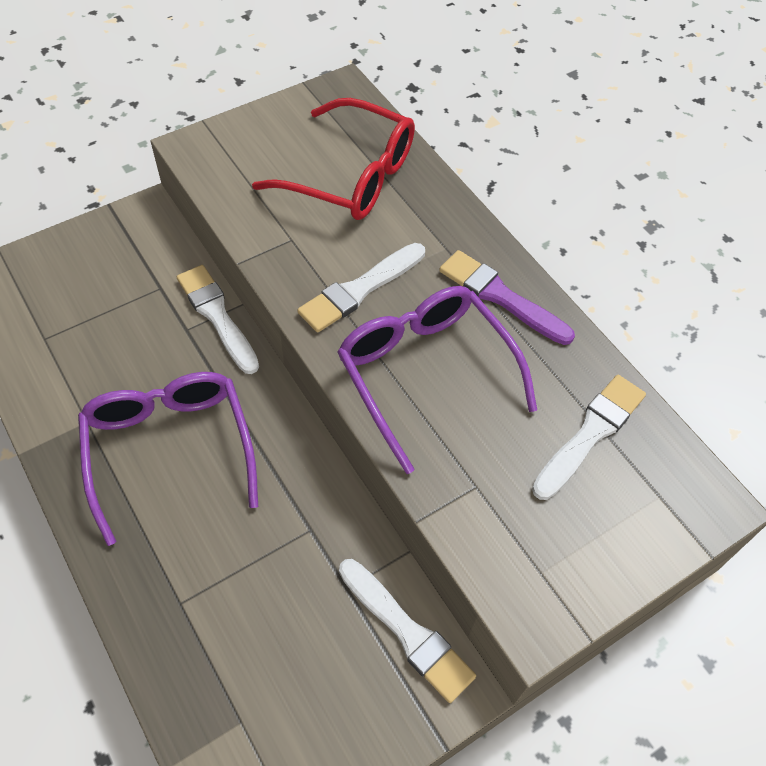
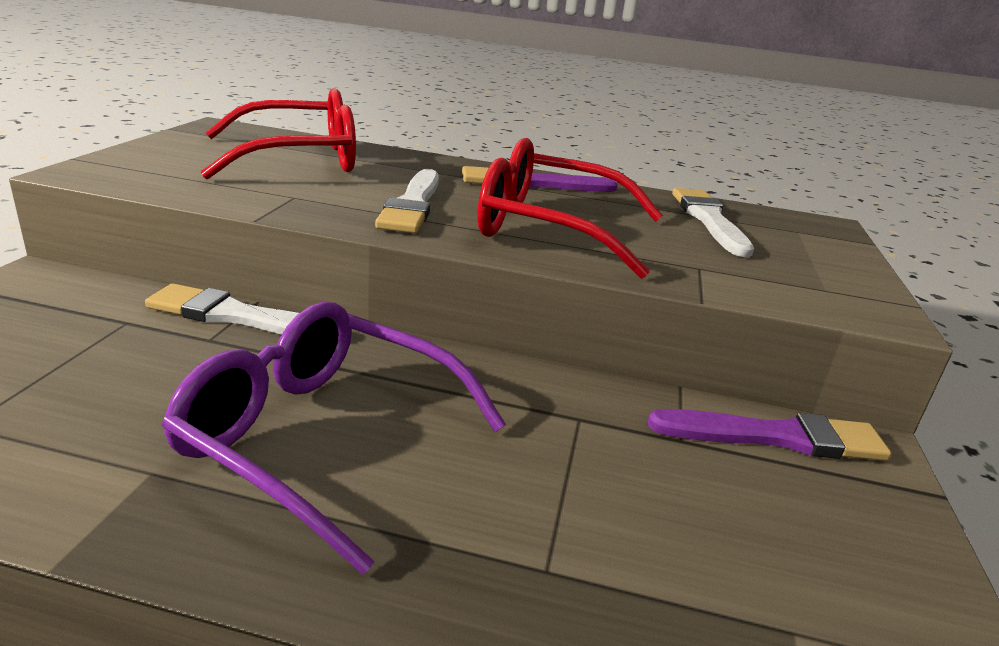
camera: 45 degrees left, 30 degrees down
purple glasses [337,286,537,474] -> red glasses [477,138,663,279]
white brush [339,559,476,703] -> purple brush [648,409,892,461]

